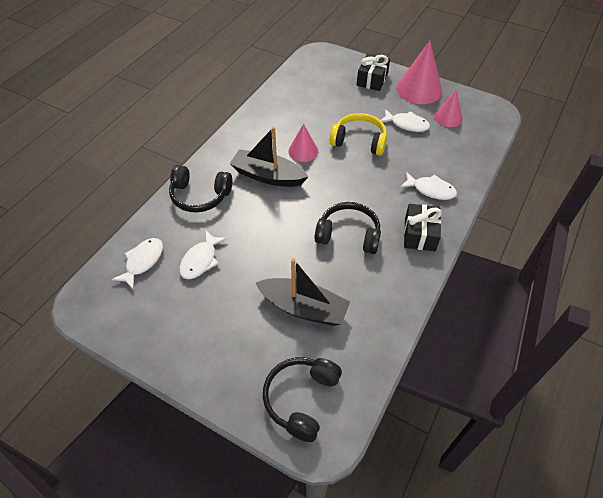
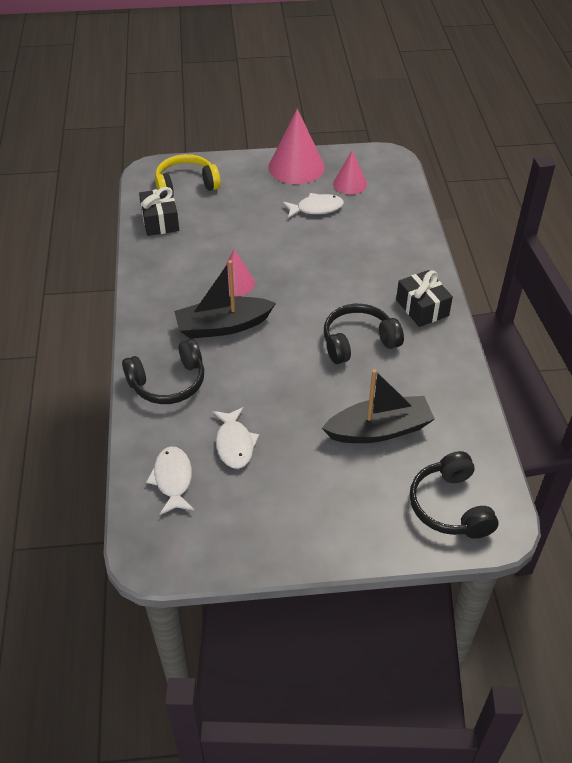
camera: 35 degrees left, 5 degrees down
yellow headphones [330,113,387,156] -> yellow headphones moved to [155,154,221,194]
black gift [357,53,390,91] -> black gift moved to [139,187,179,236]
white fish [400,172,457,200] -> none

